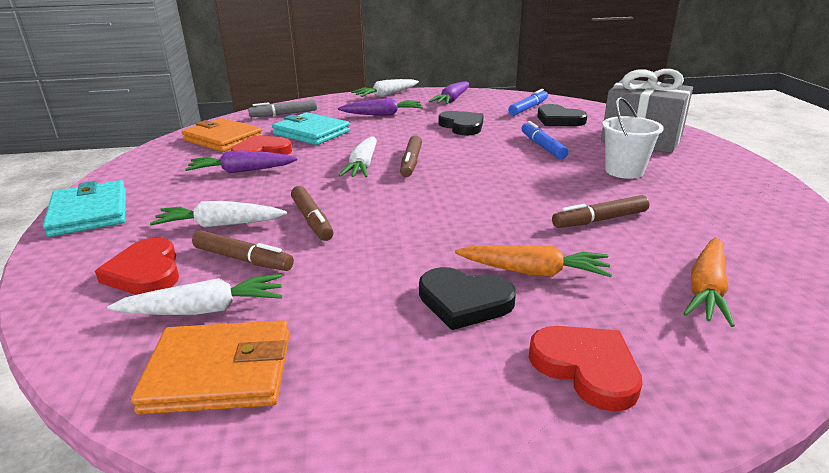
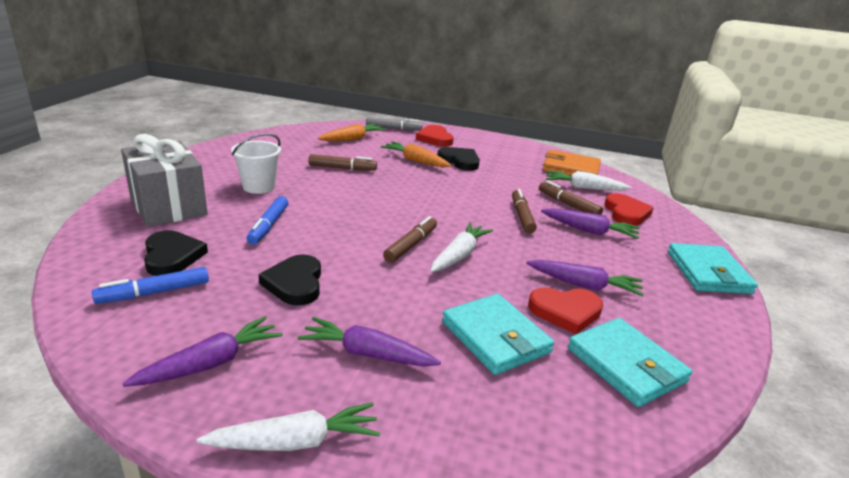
camera: 160 degrees left, 0 degrees up
white carrot [150,201,287,228] -> purple carrot [541,208,640,239]
orange wallet [182,118,263,152] -> turquoise wallet [568,318,692,407]
grey marker [248,100,317,117] -> grey marker moved to [366,117,423,131]

